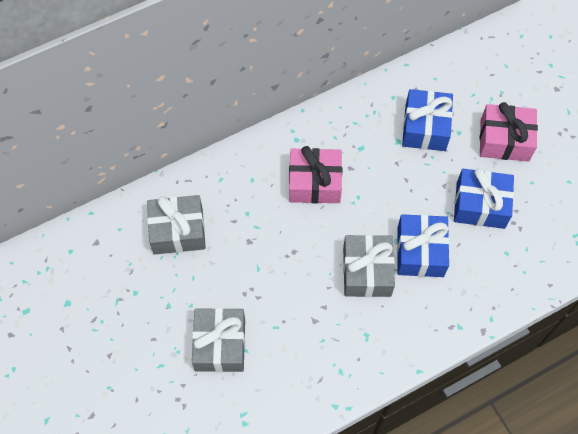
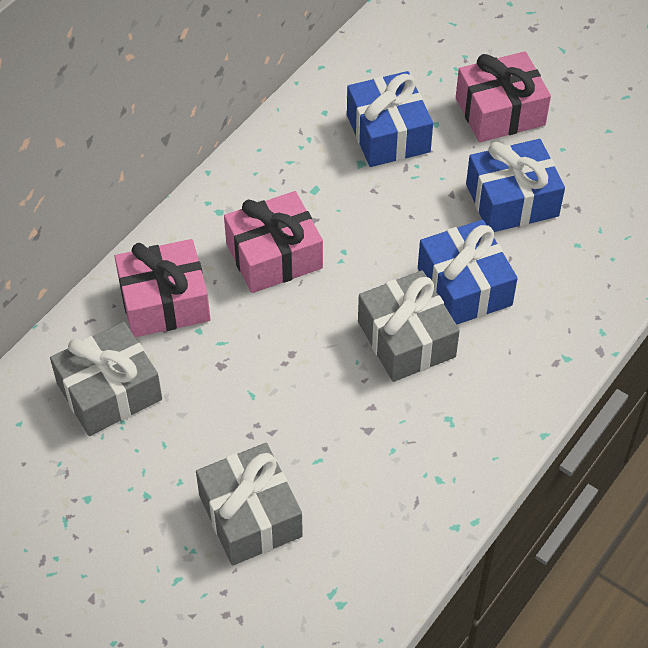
camera: 25 degrees left, 10 degrees down
none -> pink gift [115,239,210,337]

